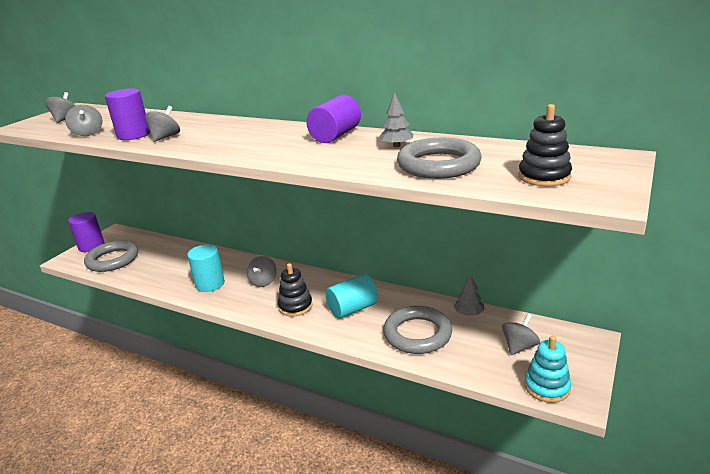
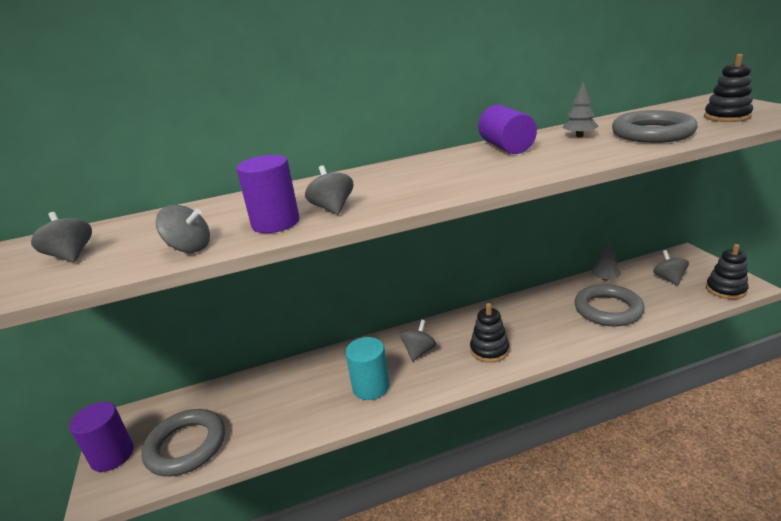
camera: 45 degrees left, 0 degrees up
grey spinning top [247,256,277,287] -> grey spinning top turned 120 degrees counterclockwise [400,320,436,361]
turquoise cylinder [325,274,378,319] -> none
turquoise stacking toy [524,336,571,403] -> black stacking toy [706,244,749,299]

